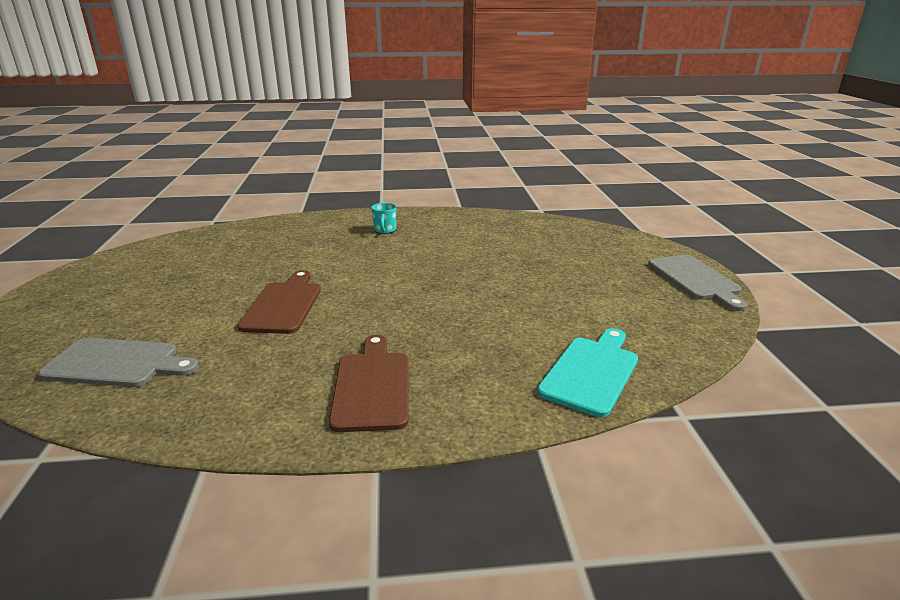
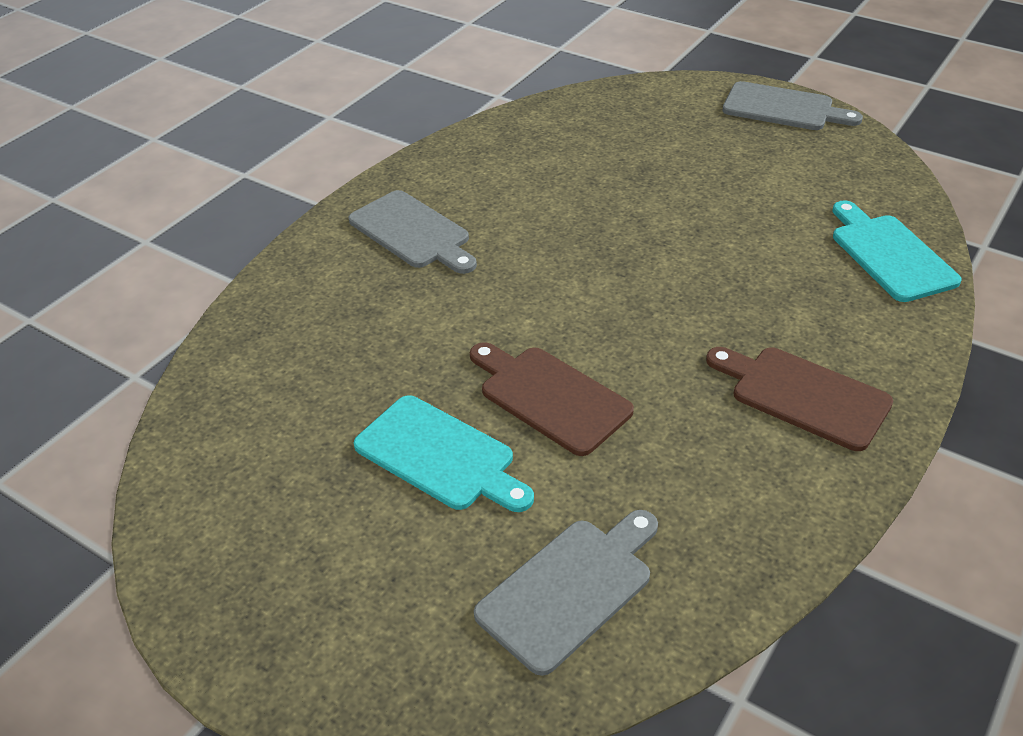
camera: 50 degrees left, 15 degrees up
turquoise mug [371,203,396,234] -> grey cutting board [349,190,477,274]
none -> turquoise cutting board [354,395,534,512]

